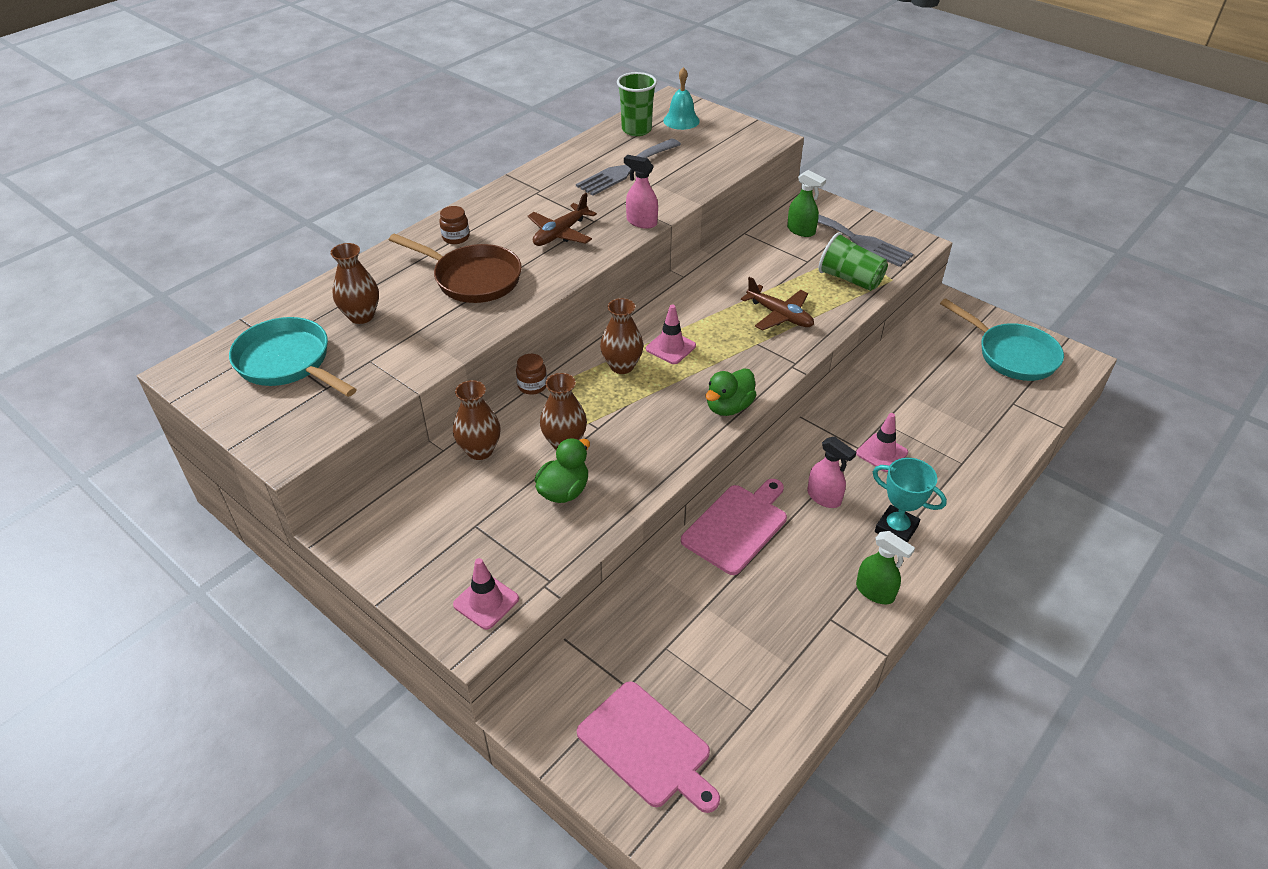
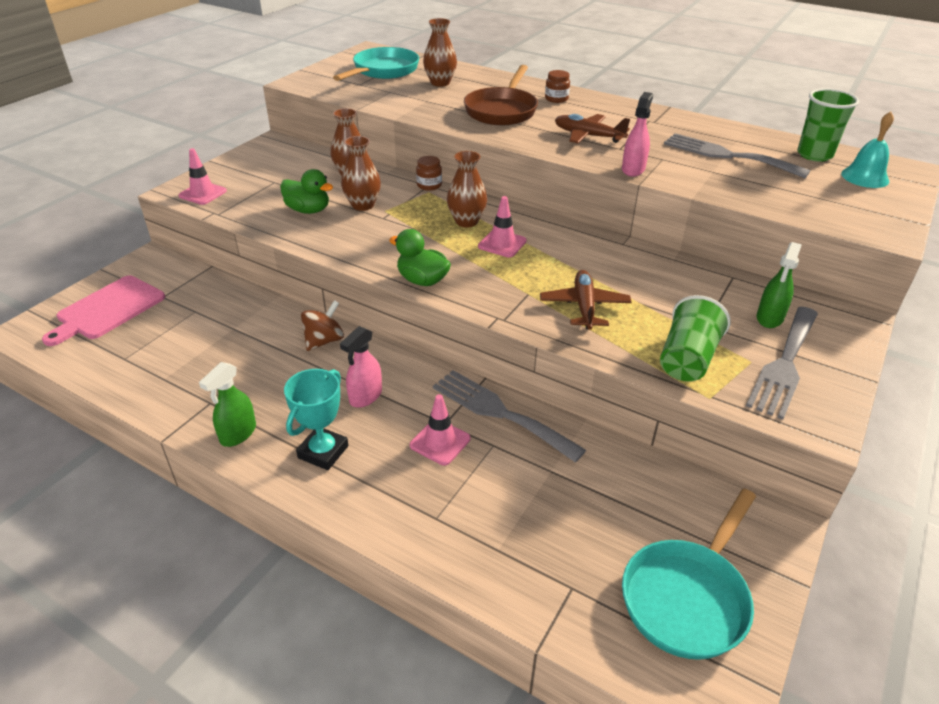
camera: 80 degrees right, 5 degrees down
pink cutting board [681,479,787,575] -> brown spinning top [301,300,344,351]
brown plane [741,277,814,330] -> brown plane turned 150 degrees clockwise [540,270,632,330]
none -> grey fork [433,370,586,463]

